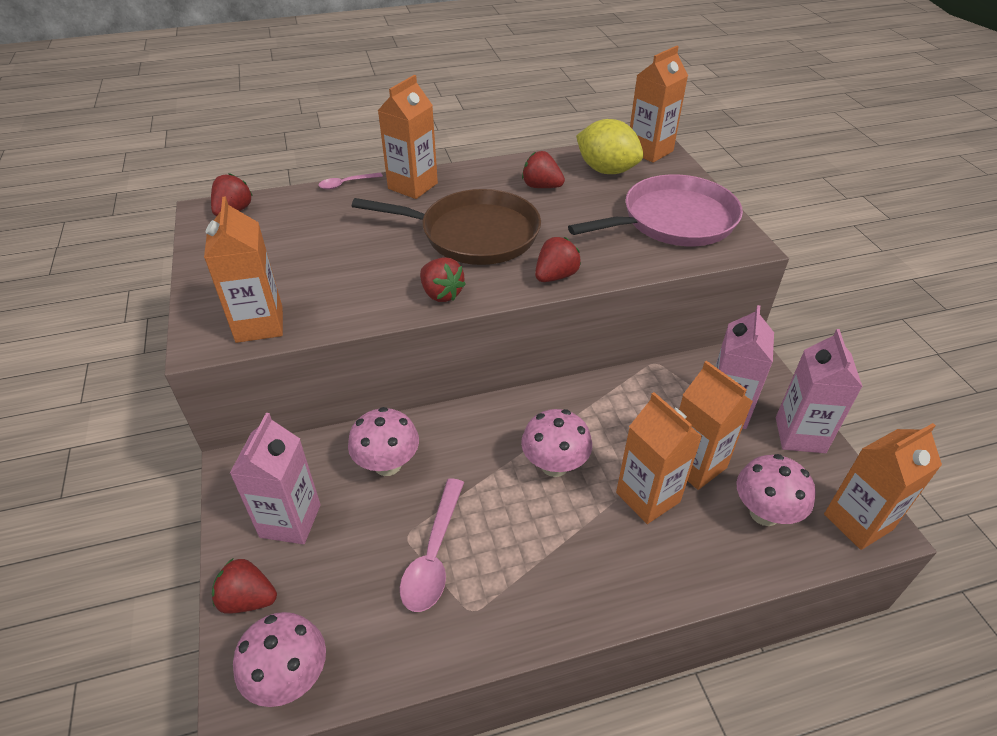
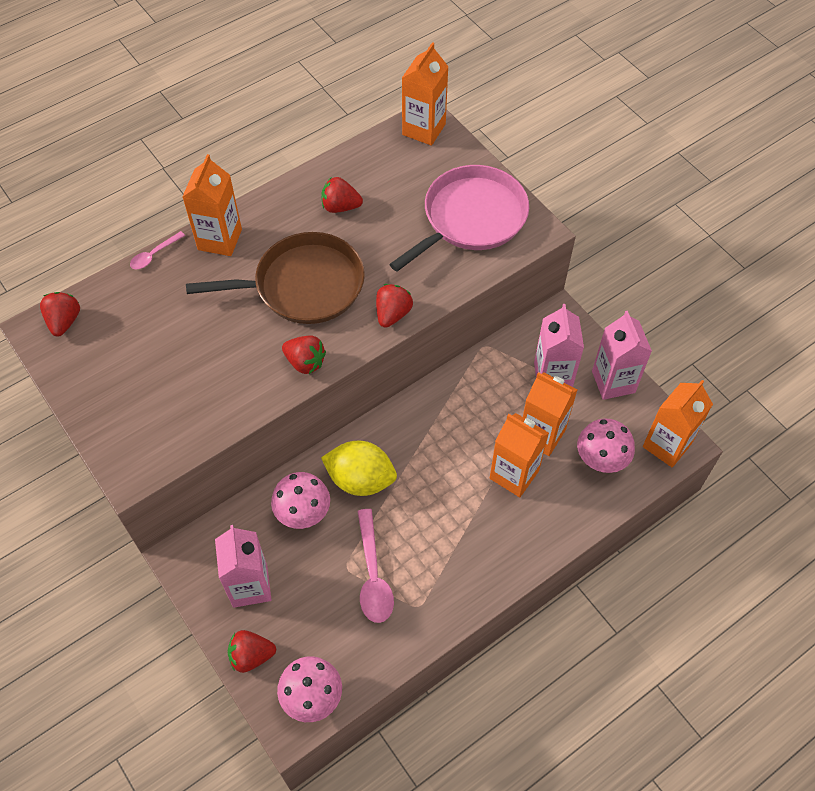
camera: 20 degrees left, 15 degrees up
orange carton [204,196,283,343] -> none
pink mushroom [521,409,592,477] -> none
yellow lemon [576,119,644,174] -> yellow lemon moved to [321,441,397,496]

